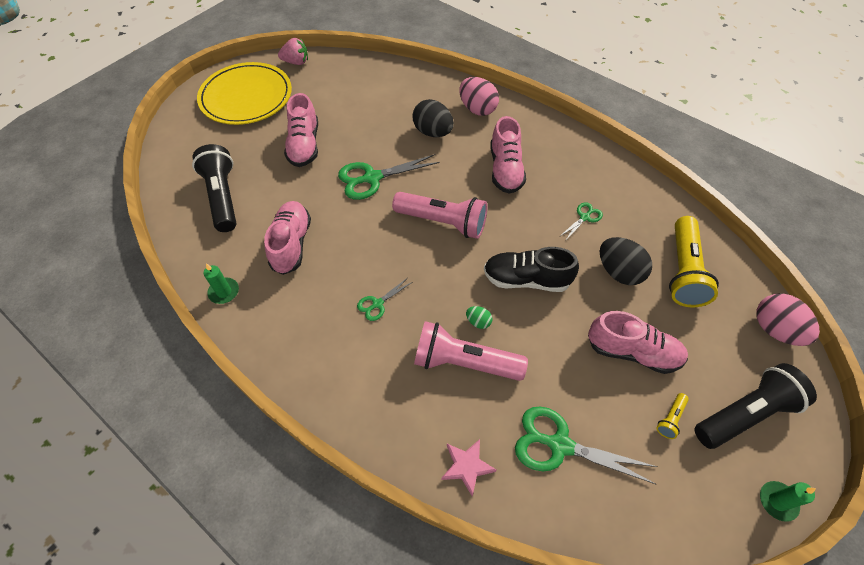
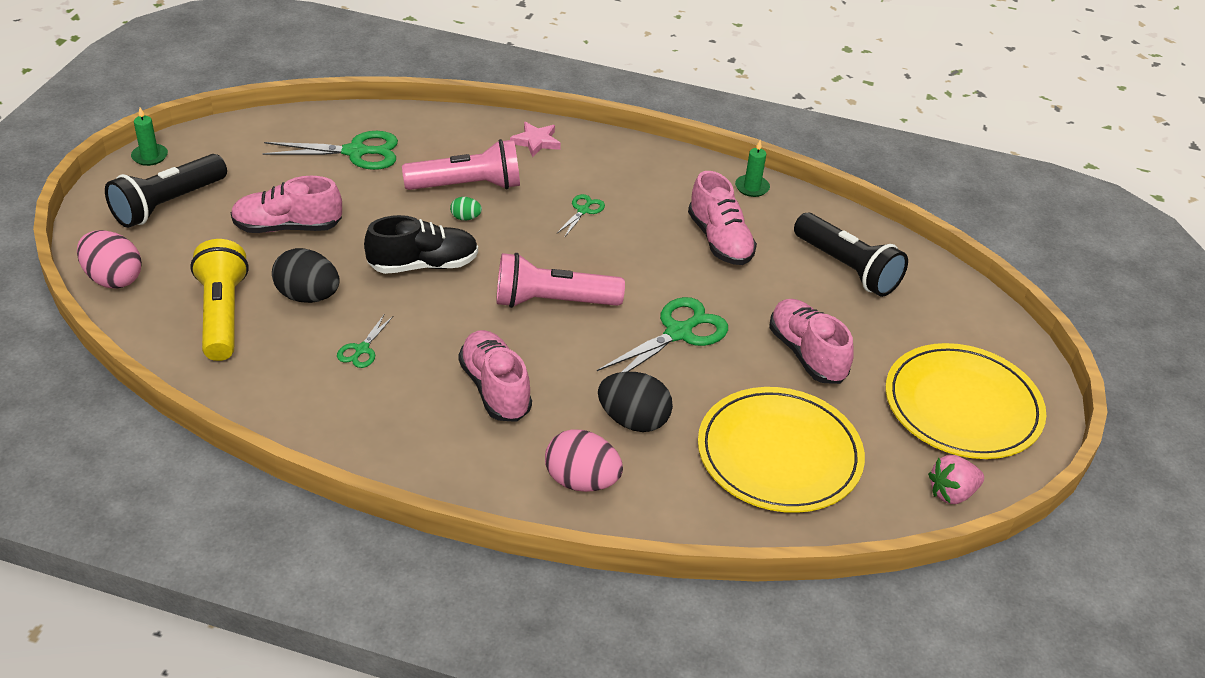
camera: 155 degrees right, 15 degrees down
pink star [441,439,496,496] -> pink star moved to [510,122,561,157]
yellow flashlight [656,393,689,439] -> none
none -> yellow plate [698,387,865,513]

